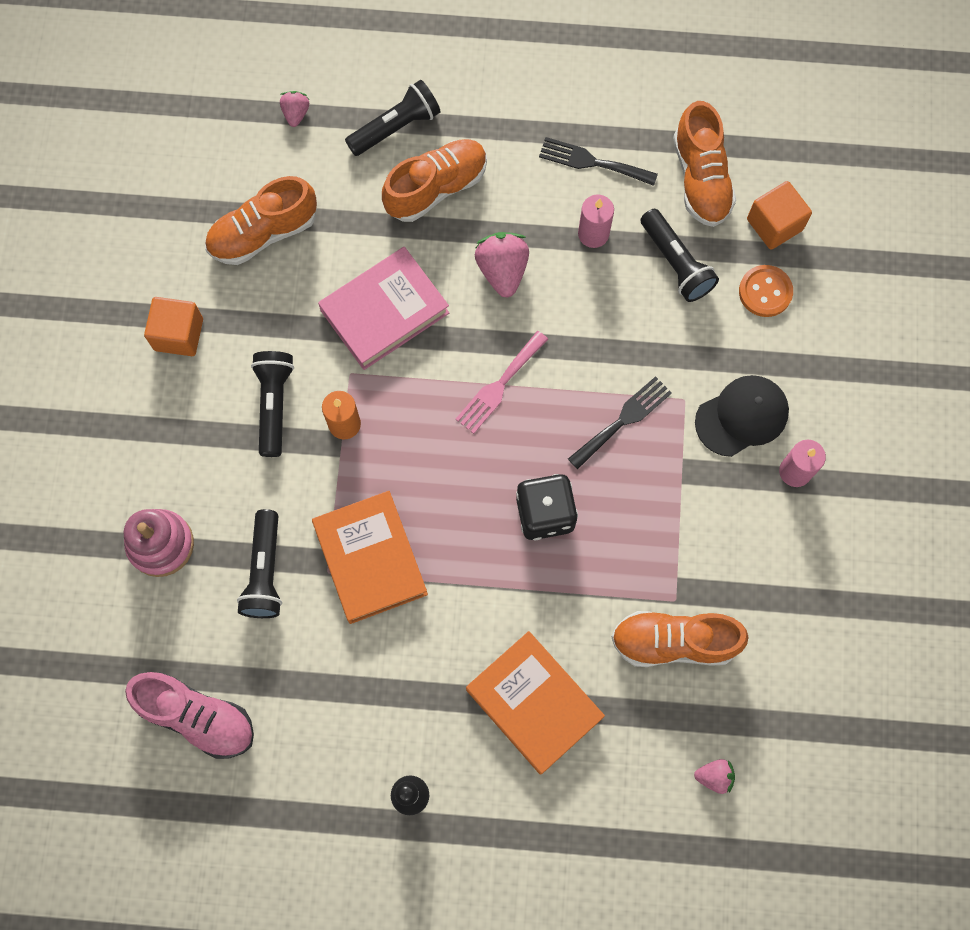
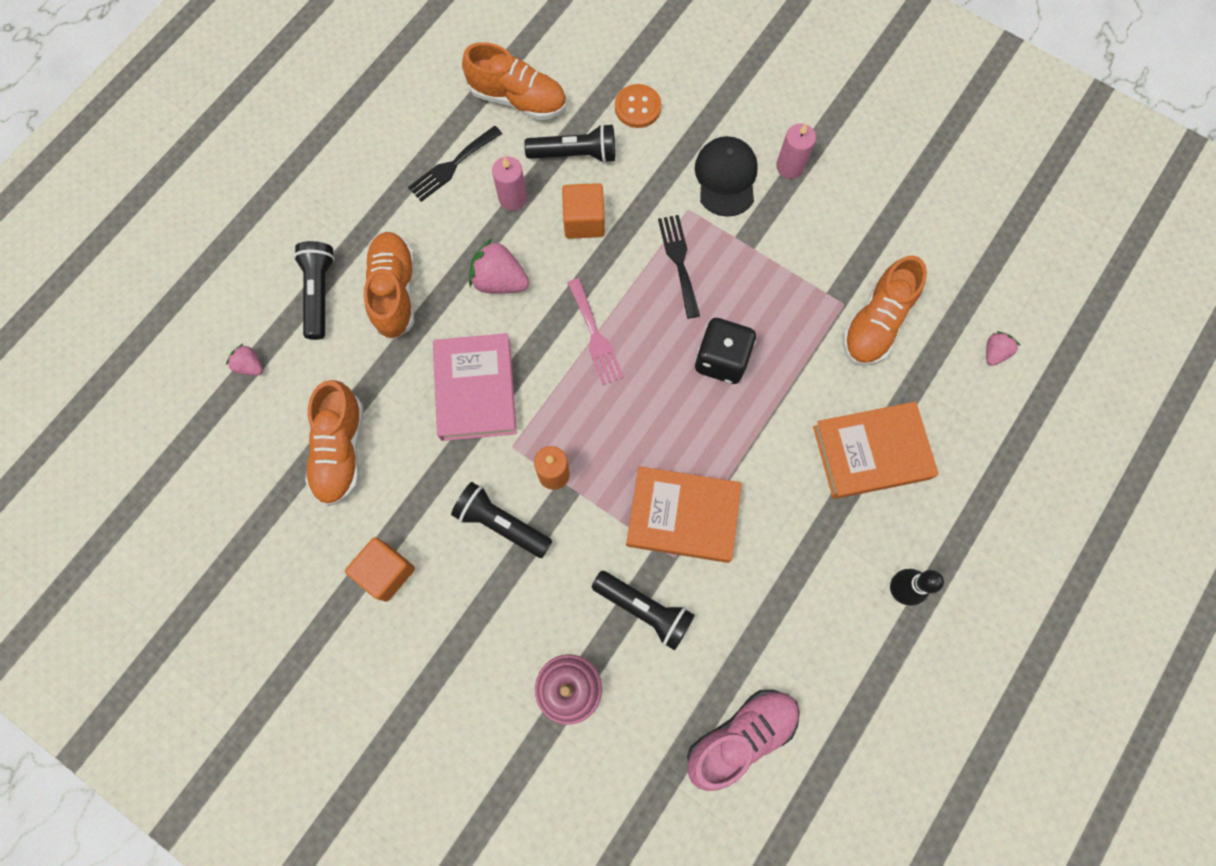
camera: 60 degrees left, 0 degrees up
orange cube [747,181,812,250] -> orange cube moved to [562,183,605,239]

